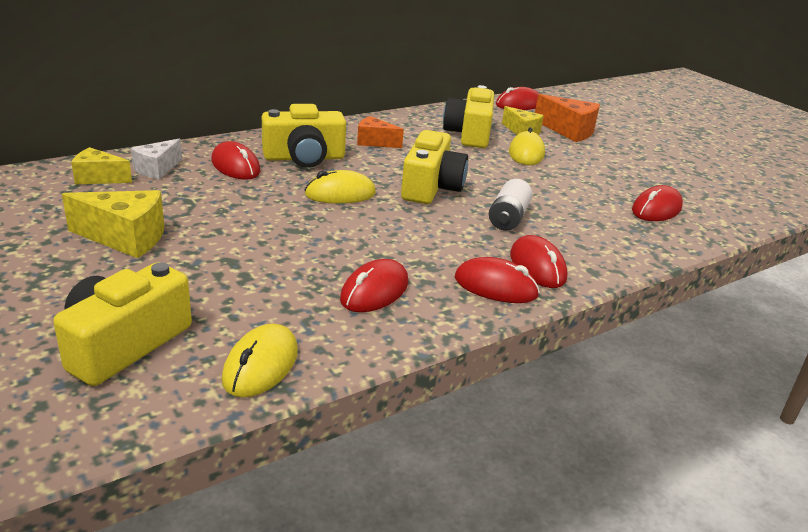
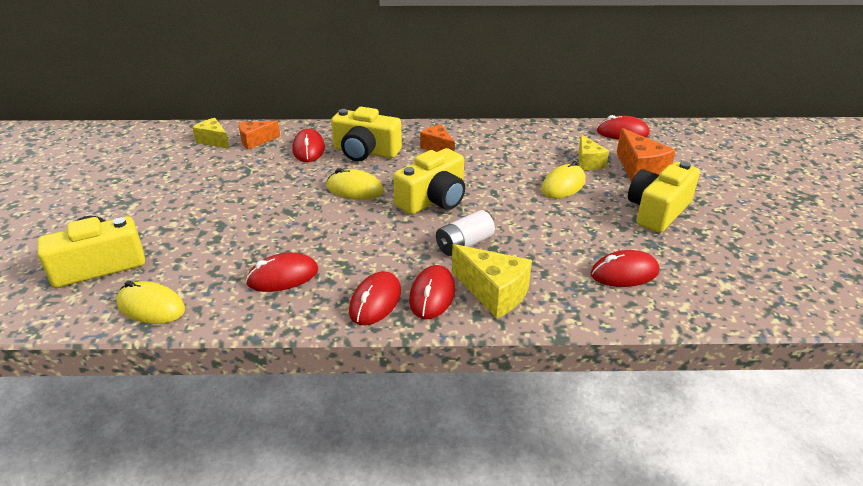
camera: 35 degrees right, 5 degrees up
yellow cheese [62,190,164,258] -> yellow cheese moved to [452,244,532,319]
white cheese [131,139,182,179] -> orange cheese [239,121,280,150]
yellow mouse [222,324,298,397] -> yellow mouse turned 60 degrees clockwise [116,281,185,324]
yellow camera [443,85,494,148] -> yellow camera moved to [628,161,700,233]
red mouse [455,257,540,303] -> red mouse turned 60 degrees clockwise [349,271,401,326]

